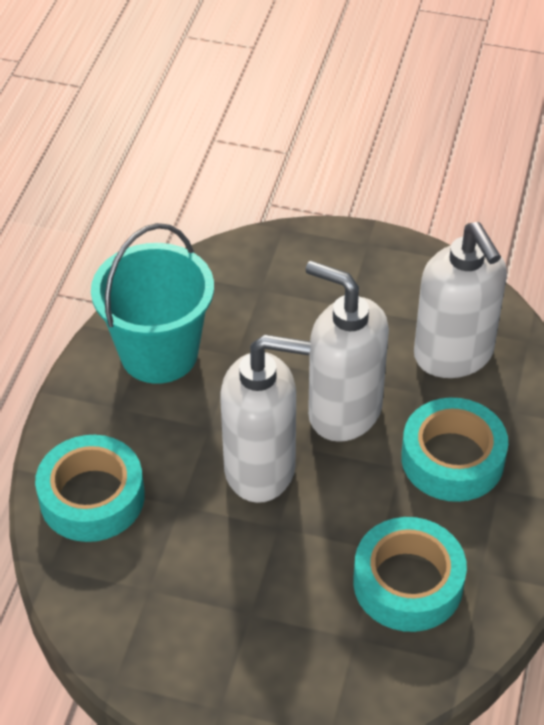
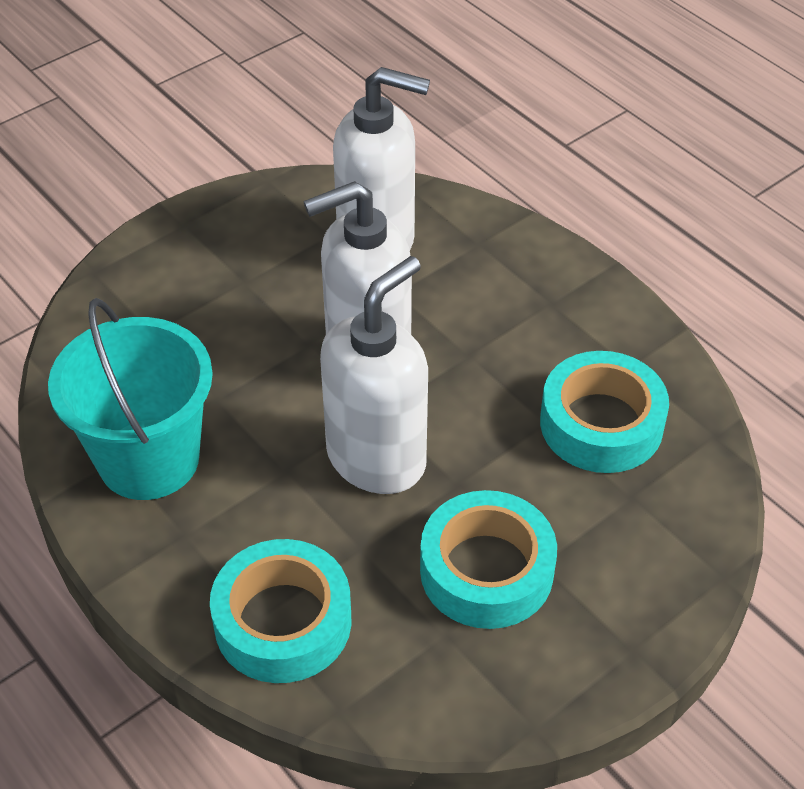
camera: 55 degrees left, 0 degrees up
turquoise tape [401,398,508,502] -> turquoise tape moved to [420,490,557,629]

